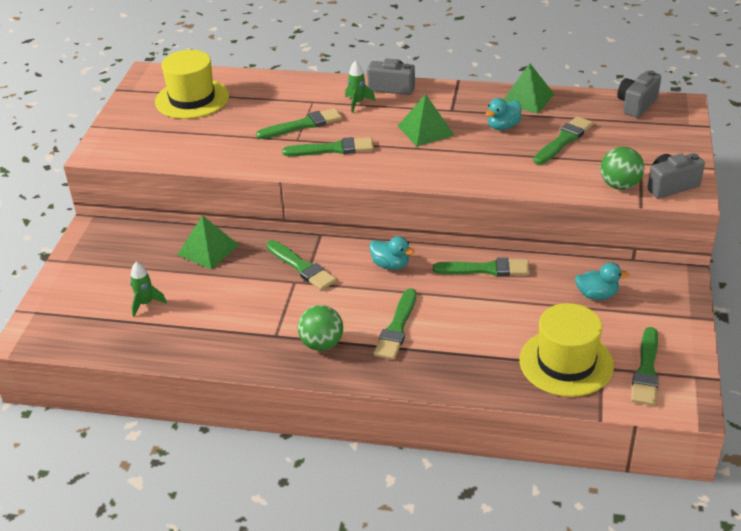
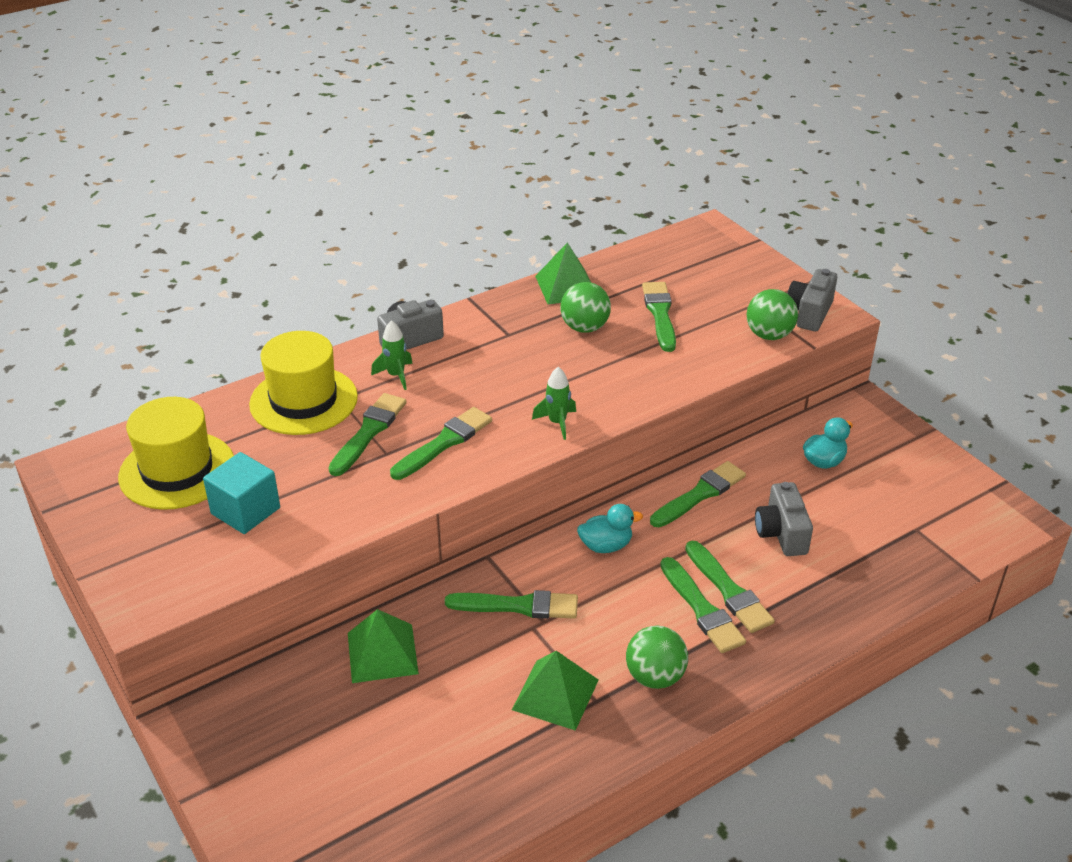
camera: 45 degrees left, 0 degrees up
green rocket [130,262,167,317] -> green rocket moved to [532,367,576,440]
green pyramid [398,94,454,147] -> green pyramid moved to [512,651,598,731]
turquoise duck [486,98,522,130] -> green ball [560,282,611,333]
yellow hat [519,303,614,397] -> yellow hat moved to [249,331,358,435]
grey camera [617,70,661,118] -> grey camera moved to [755,482,813,556]
green brush [631,327,659,406] -> green brush moved to [685,541,775,633]
none -> turquoise cube [203,452,280,534]

